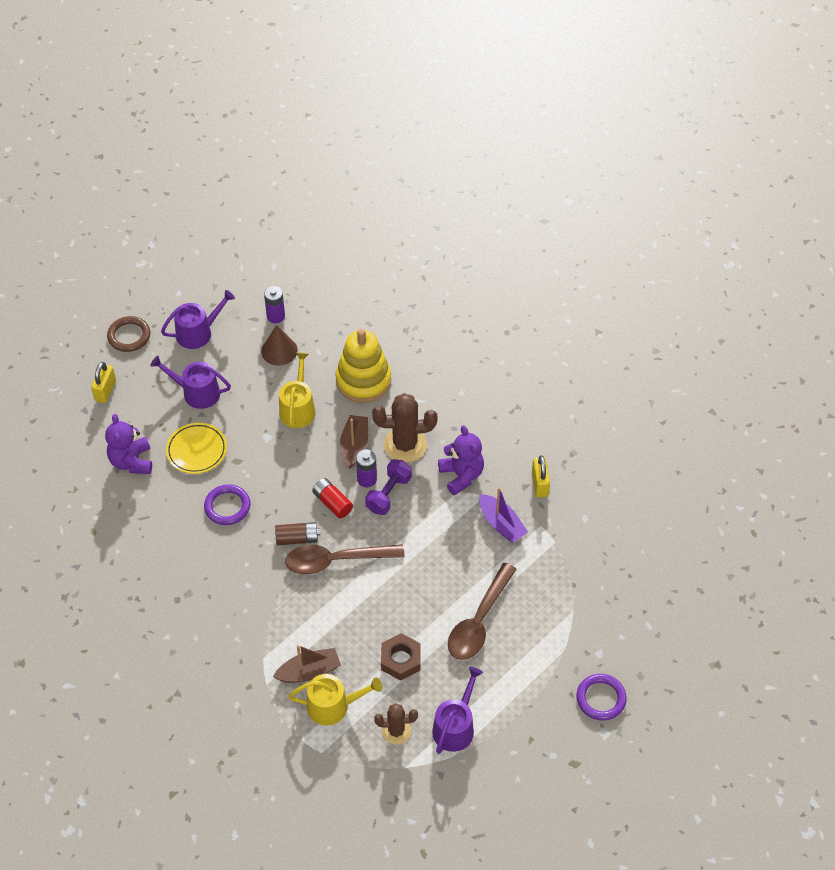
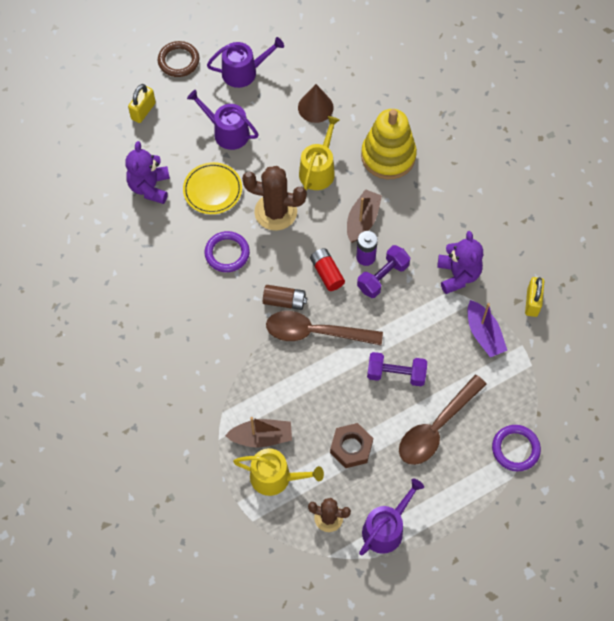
camera: 15 degrees right, 10 degrees up
purple battery [264,286,285,323] -> none
brown cactus [372,393,437,463] -> brown cactus moved to [242,166,307,231]
purple ring [576,674,627,721] -> purple ring moved to [492,425,541,471]
none -> purple dumbbell [367,352,427,386]

